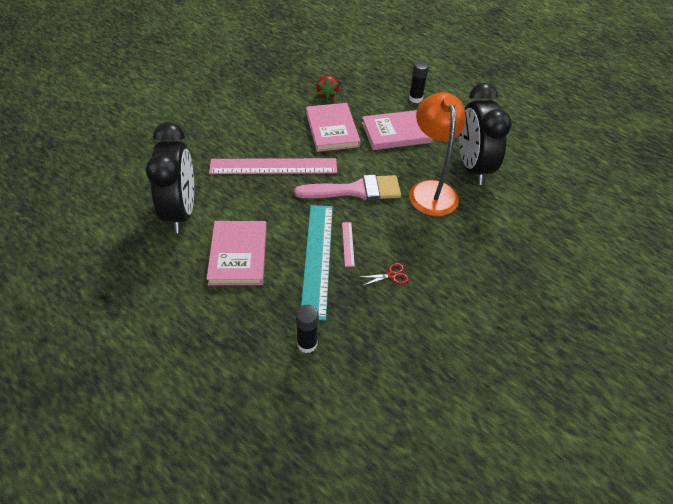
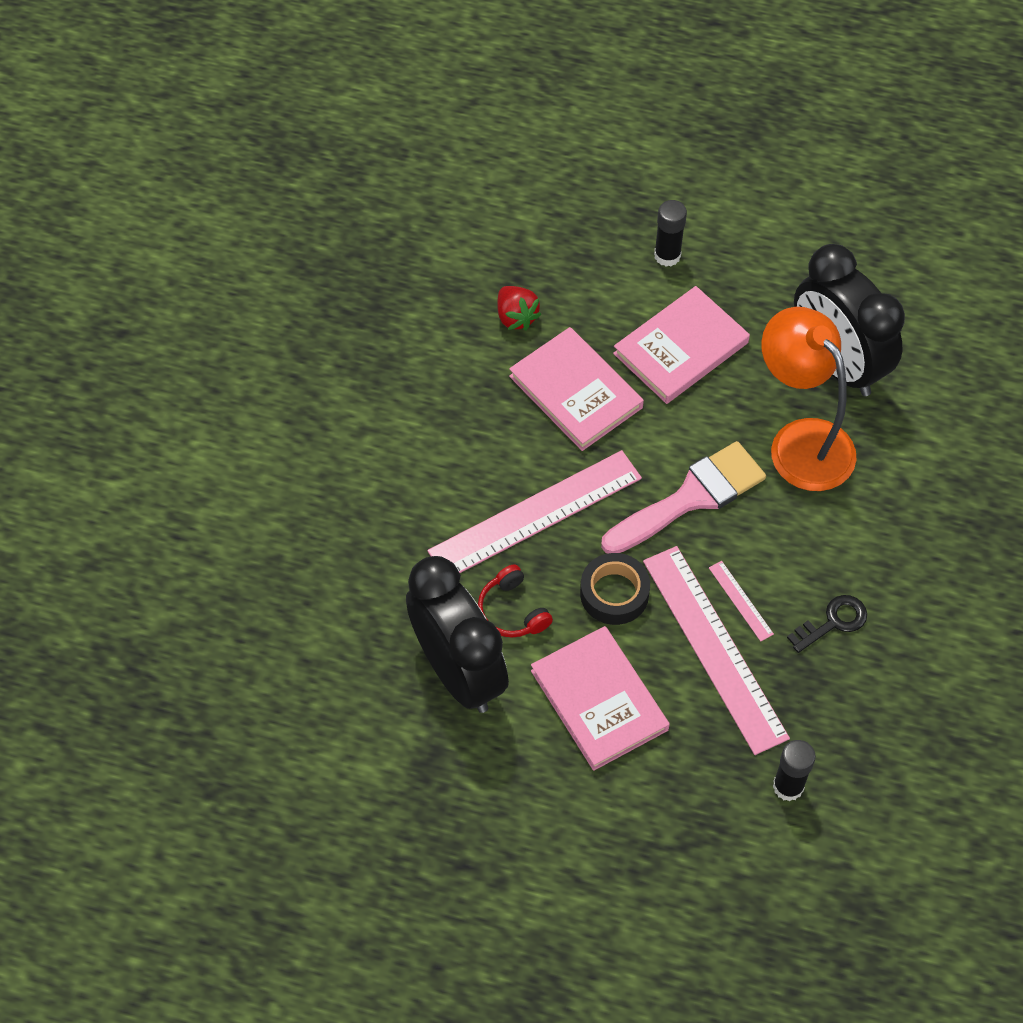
camera: 25 degrees left, 10 degrees up
turquoise ruler [301,205,333,320] -> pink ruler [643,546,790,755]
red scissors [361,263,409,286] -> black key [787,595,867,653]
none -> red headphones [478,564,553,638]
none -> black tape [580,553,650,625]

